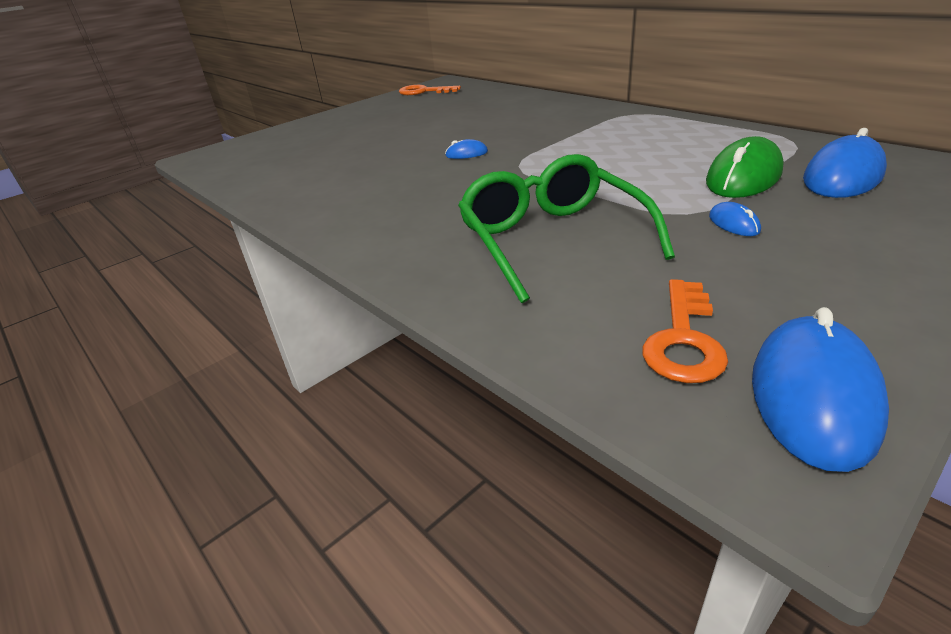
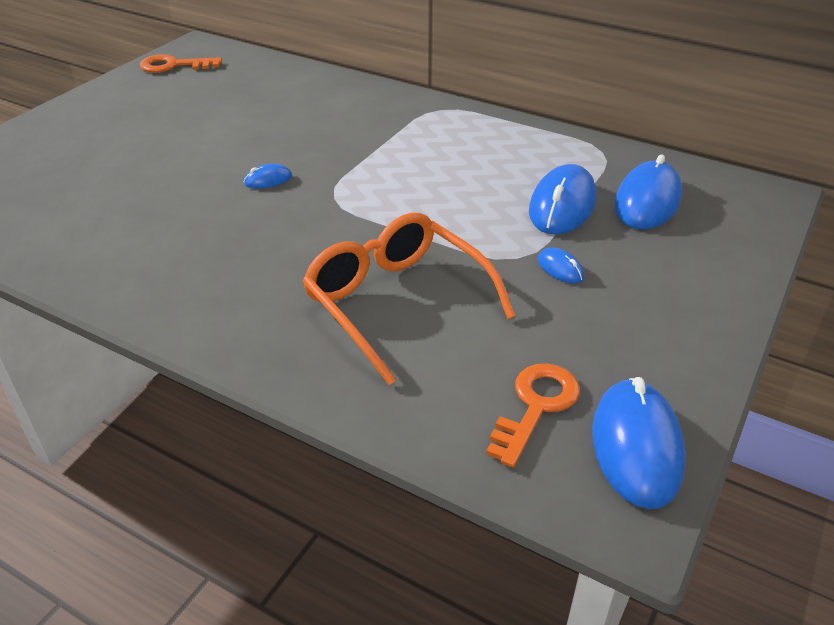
camera: 20 degrees left, 5 degrees up
green glasses [458,154,675,303] -> orange glasses [302,213,515,385]
orange key [642,279,728,383] -> orange key turned 150 degrees counterclockwise [486,364,580,467]
green mouse [706,136,784,198] -> blue mouse [529,164,596,234]

